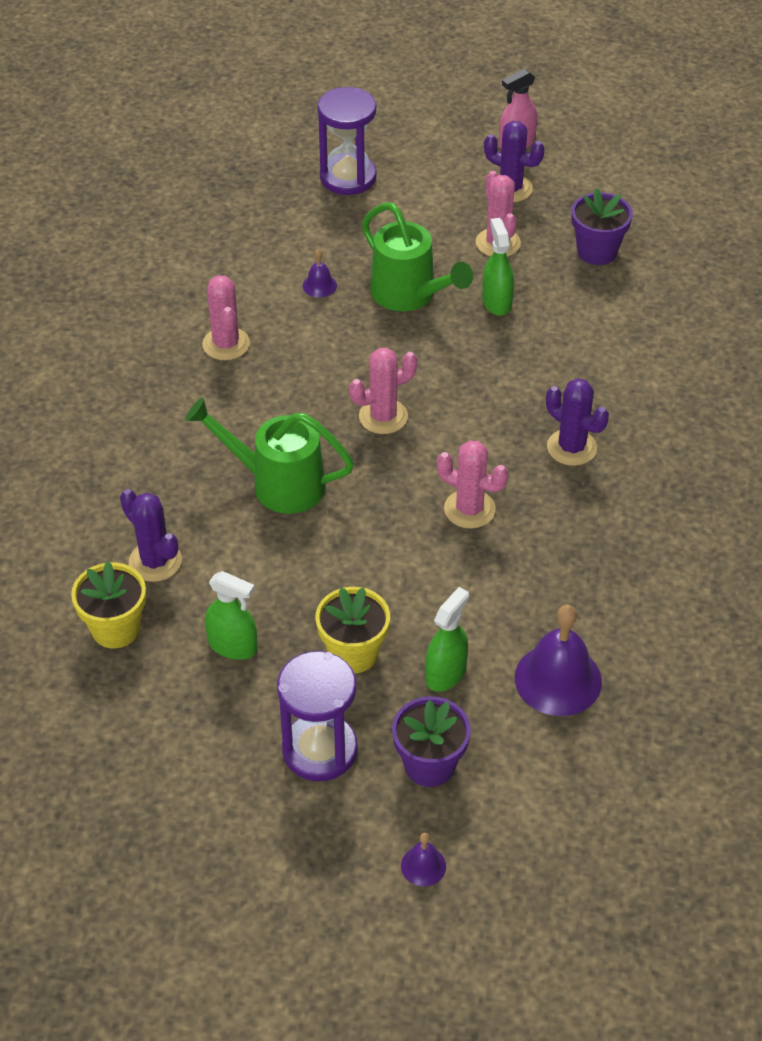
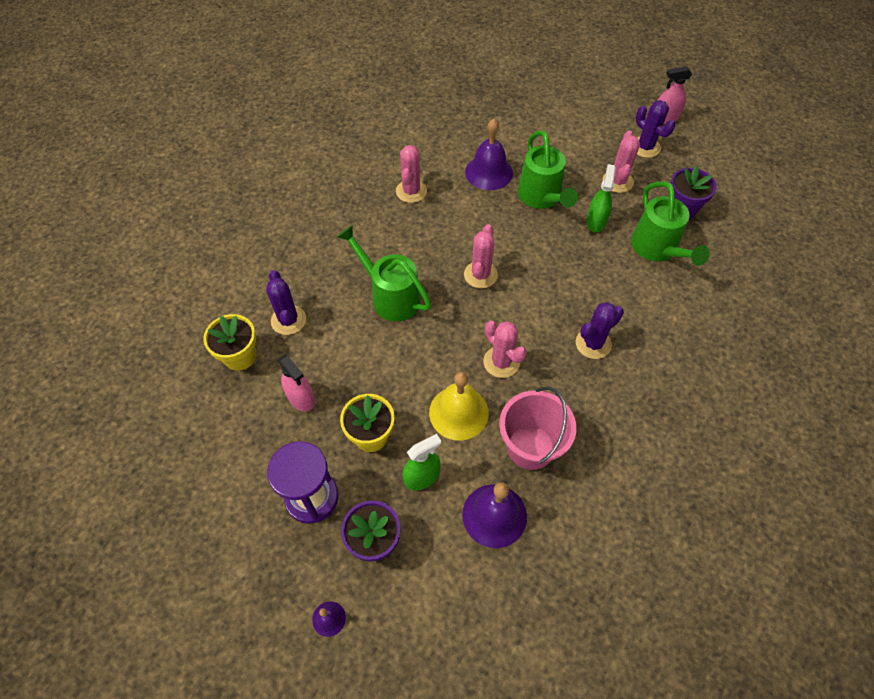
camera: 25 degrees right, 10 degrees up
green spray bottle [205,571,257,660] -> pink spray bottle [278,355,315,411]
purple bell [303,249,337,298] -> purple bell [465,119,513,190], size x2.08
purple hourglass [317,87,377,195] -> none
pink cactus [349,348,418,434] -> pink cactus turned 75 degrees counterclockwise [464,224,498,288]
purple cactus [546,378,609,466] -> purple cactus turned 75 degrees clockwise [576,302,624,359]
none -> yellow bell [429,372,489,441]
none -> pink bucket [499,387,576,470]
none -> green watering can [631,181,710,266]

